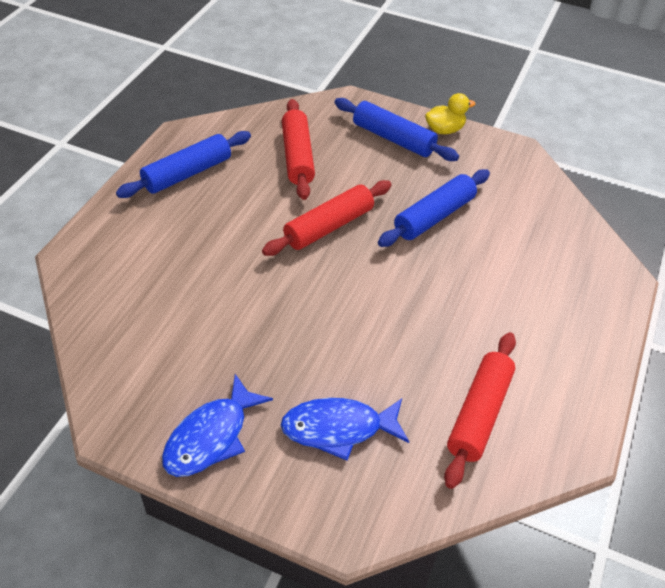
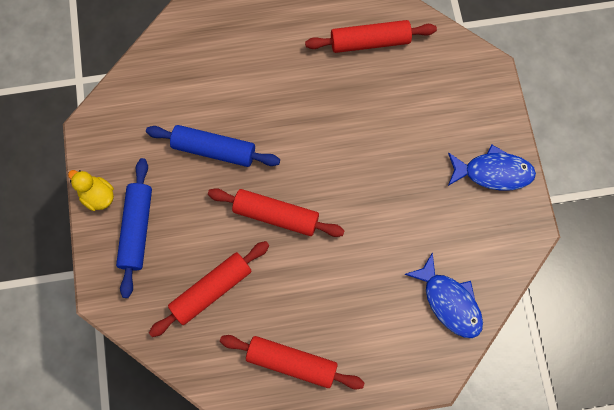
camera: 120 degrees left, 25 degrees up
blue rolling pin [116,131,251,198] -> red rolling pin [220,335,364,390]
blue fish [280,398,409,460] -> blue fish moved to [404,252,483,338]

